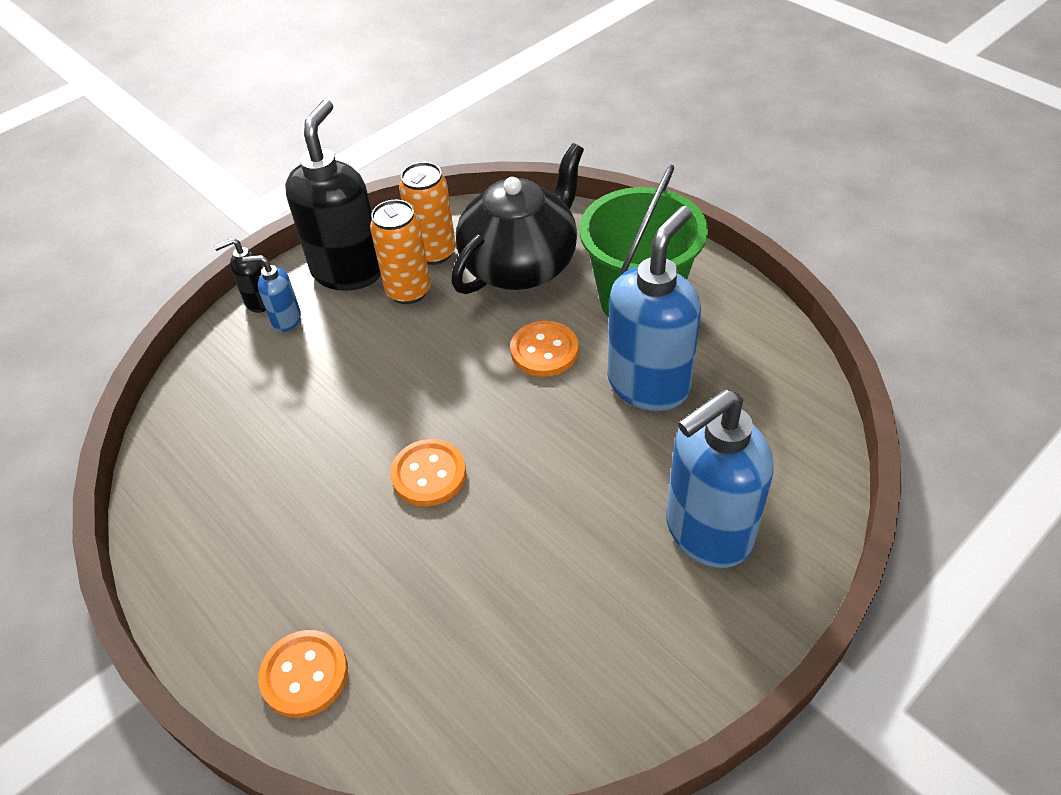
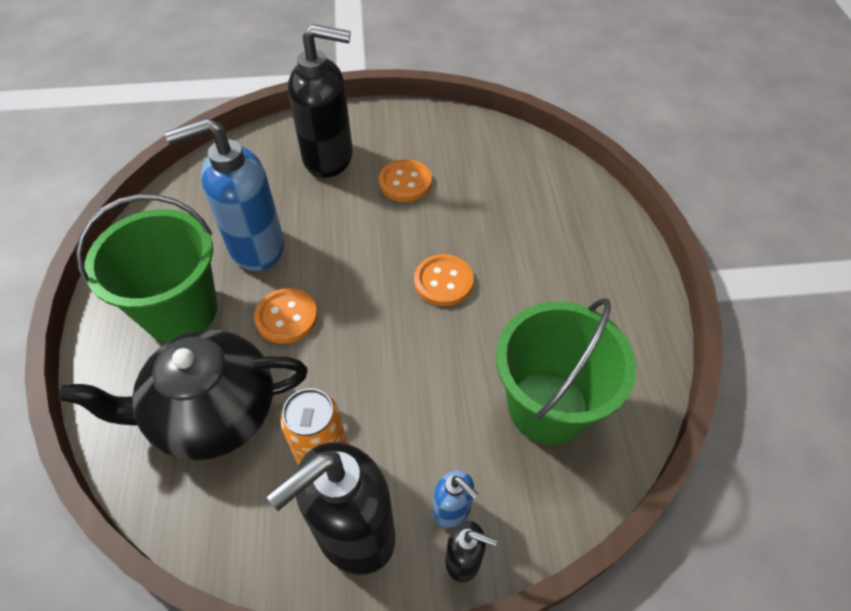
camera: 145 degrees left, 5 degrees up
orange button [258,630,348,718] -> orange button moved to [379,159,432,202]
orange can [399,162,456,265] -> none
blue soap dispenser [666,389,774,568] -> black soap dispenser [288,24,353,178]
none -> green bucket [496,298,636,445]

